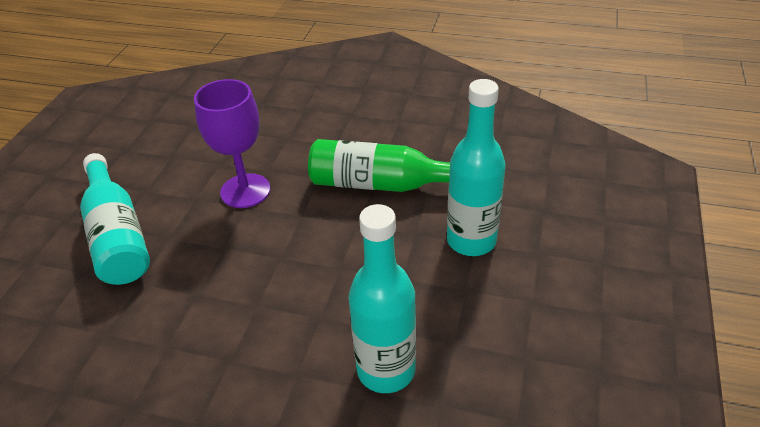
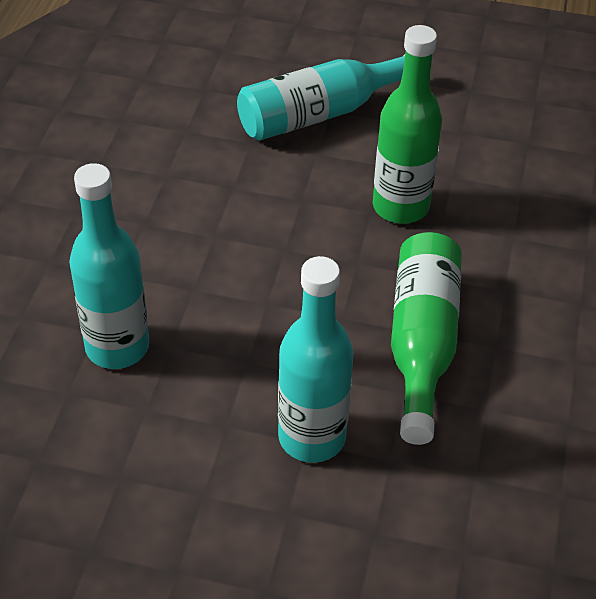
camera: 85 degrees right, 5 degrees up
purple goblet [194,79,270,208] -> green bottle [373,25,442,224]

